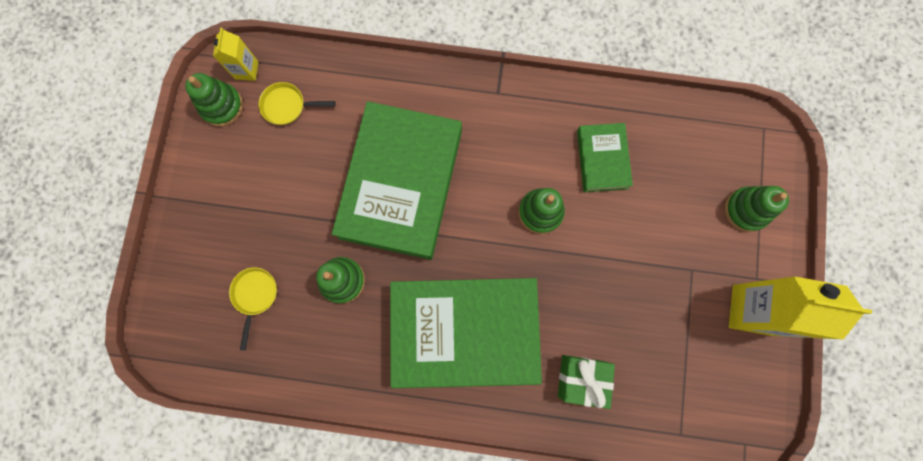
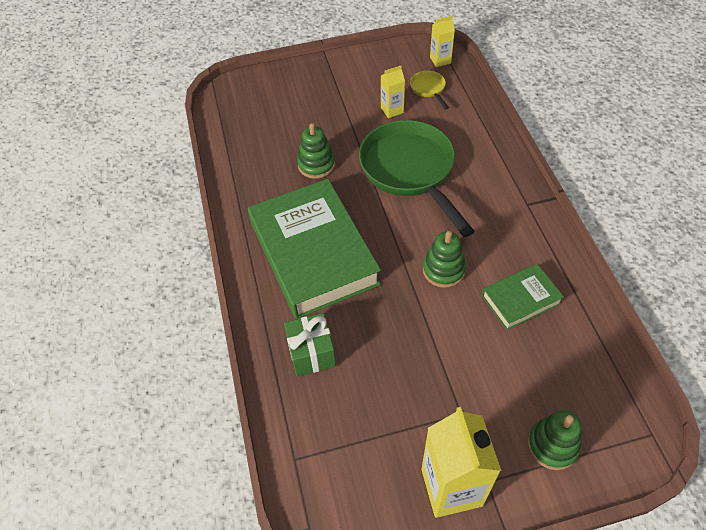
camera: 70 degrees right, 25 degrees down
green stacking toy [185,73,243,126] -> none
yellow pan [229,267,277,351] -> none
green book [332,101,462,260] -> green pan [359,120,475,237]
none -> yellow carton [381,66,405,118]

